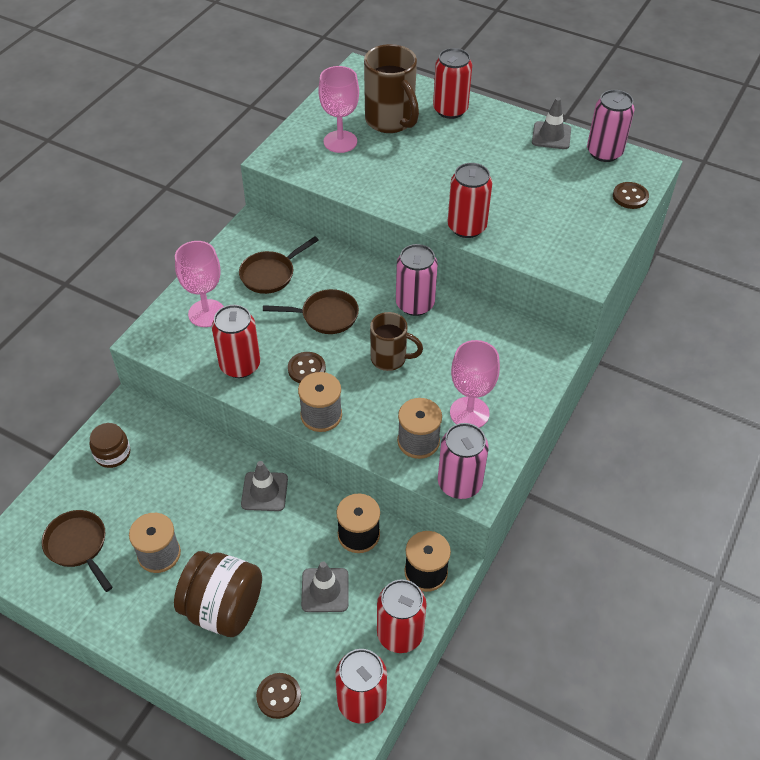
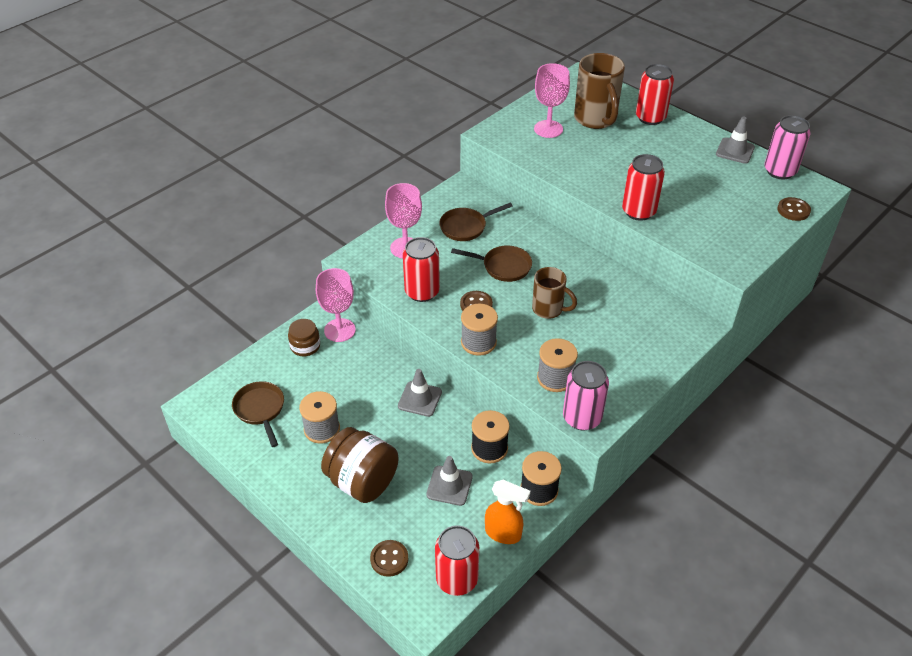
camera: 15 degrees right, 5 degrees down
red can [377,579,427,653] -> orange spray bottle [485,480,530,544]
pink can [396,244,438,316] -> none
pink goblet [450,340,500,428] -> pink goblet moved to [316,268,356,342]

